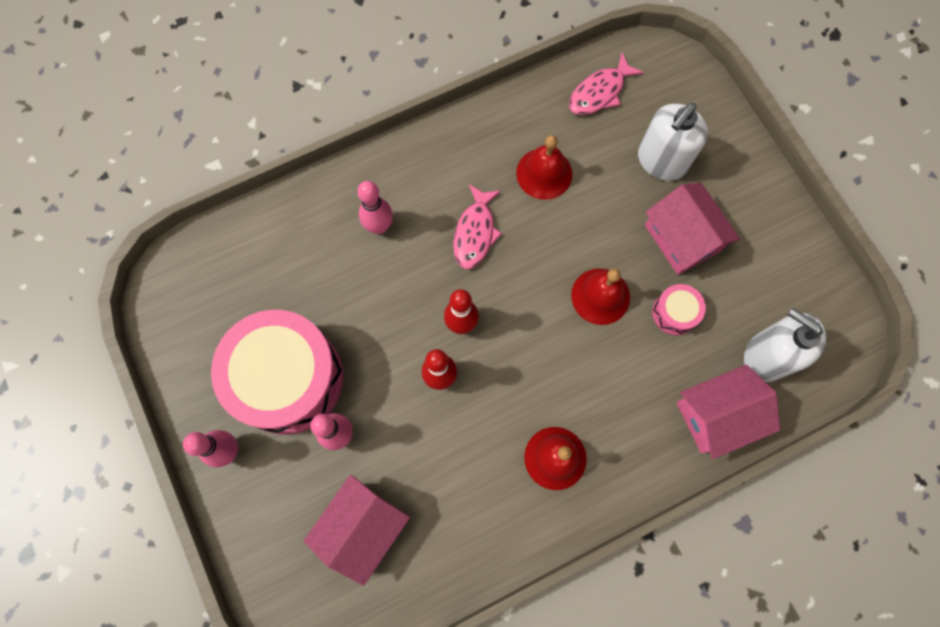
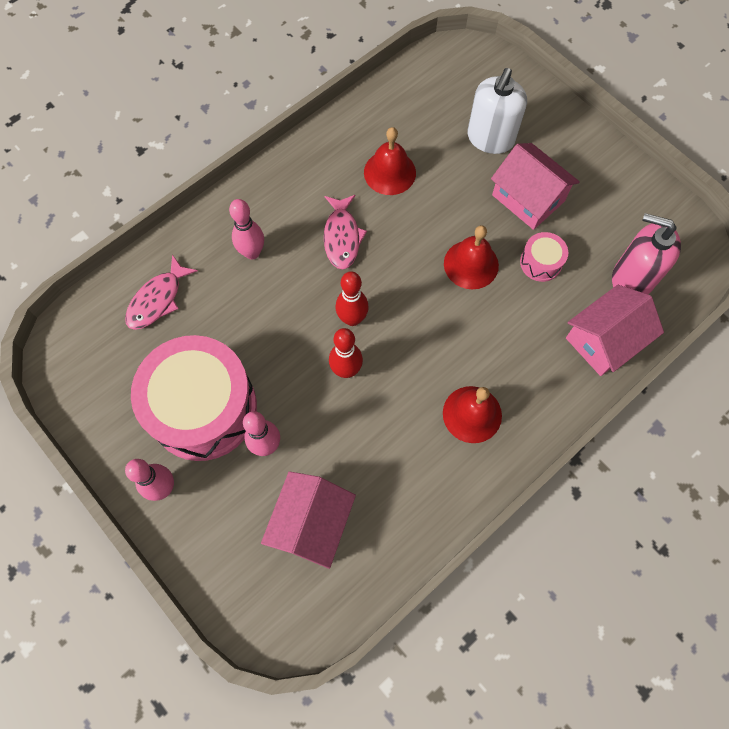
camera: 15 degrees left, 5 degrees down
pink fish [569,53,644,115] -> pink fish moved to [125,255,198,330]
white soap dispenser [744,308,826,382] -> pink soap dispenser [612,213,681,295]

